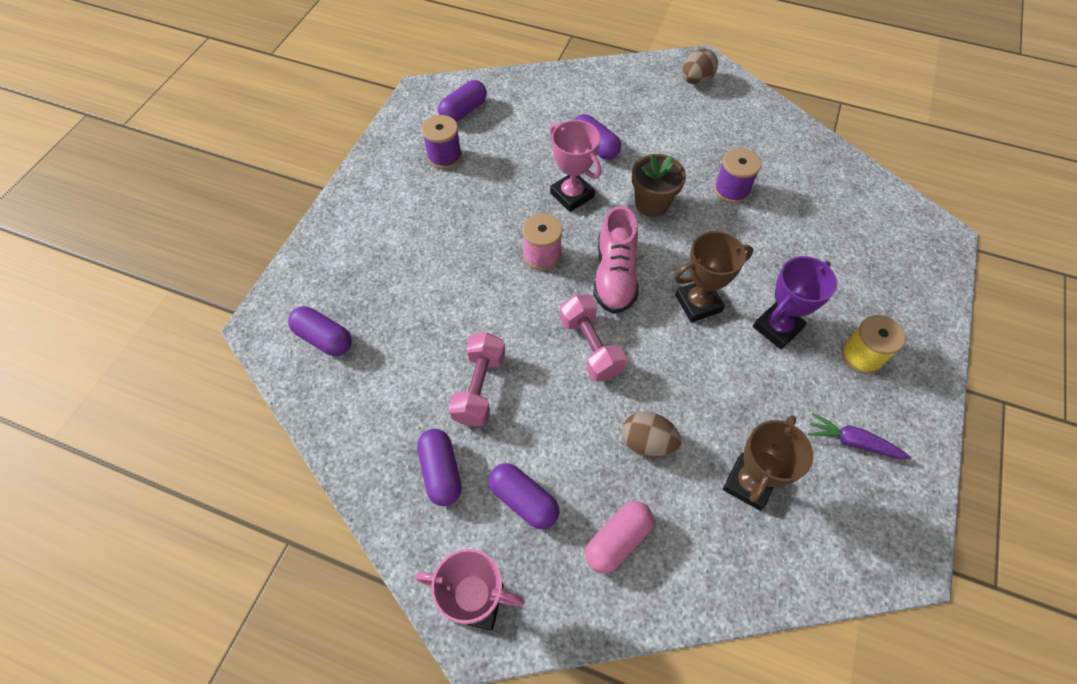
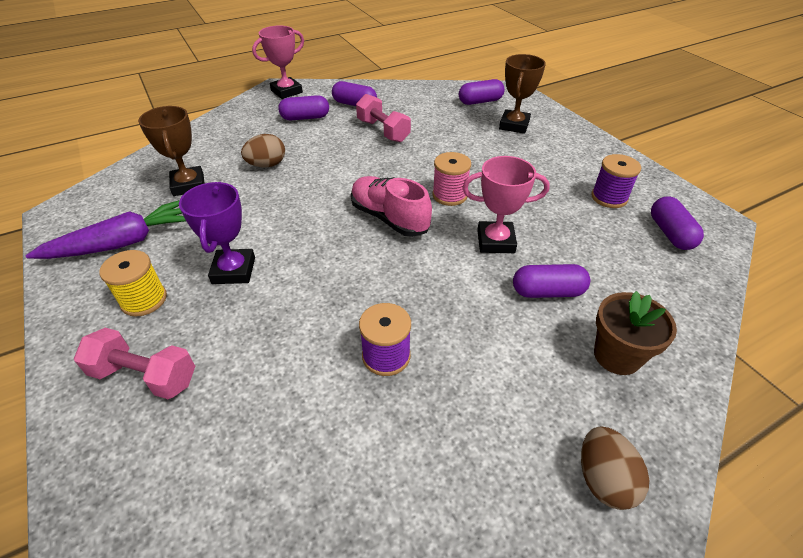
camera: 130 degrees right, 15 degrees down
pink dumbbell [560,294,627,382] -> pink dumbbell moved to [74,328,195,399]
pink capsule [585,501,654,574] -> none
brown flower pot [632,154,686,217] -> brown flower pot moved to [594,291,677,375]
brown trophy [674,231,753,322] -> brown trophy moved to [499,54,546,134]
purple carrot [808,413,911,459] -> purple carrot [26,200,186,259], size x1.77

